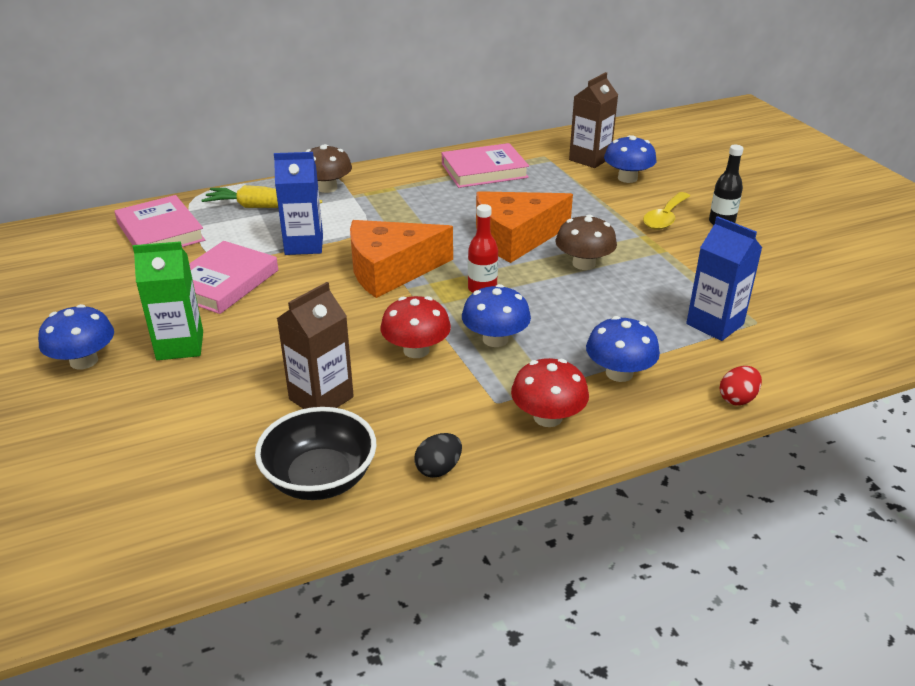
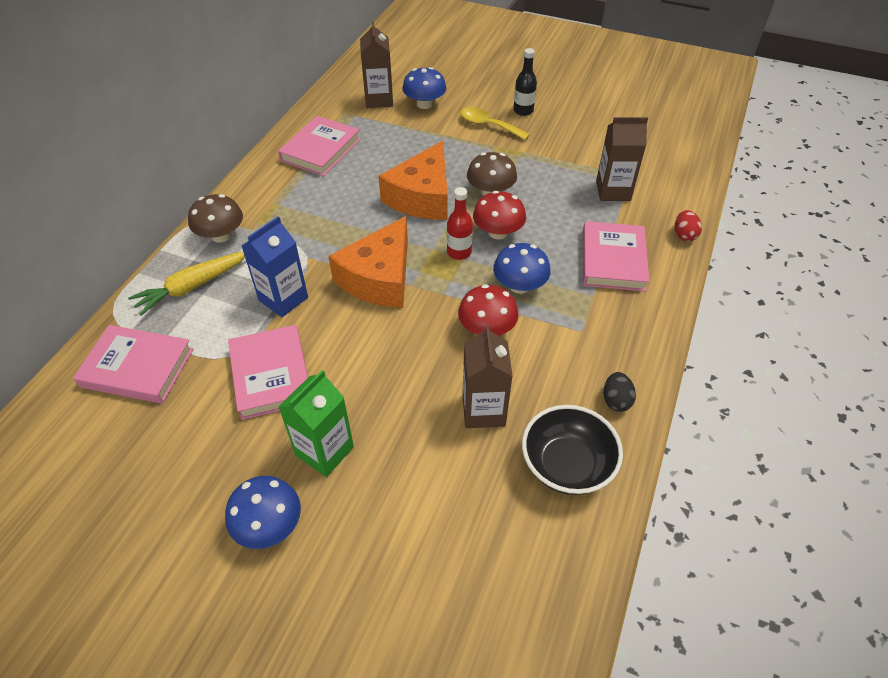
camera: 45 degrees left, 15 degrees up
red mushroom [511,358,589,427] -> red mushroom moved to [473,191,526,240]
blue mushroom [586,316,660,382] -> pink book [583,221,649,291]
yellow spoon [643,192,690,230] -> yellow spoon turned 135 degrees clockwise [460,107,530,140]
blue carton [686,216,762,341] -> brown carton [596,117,648,201]

